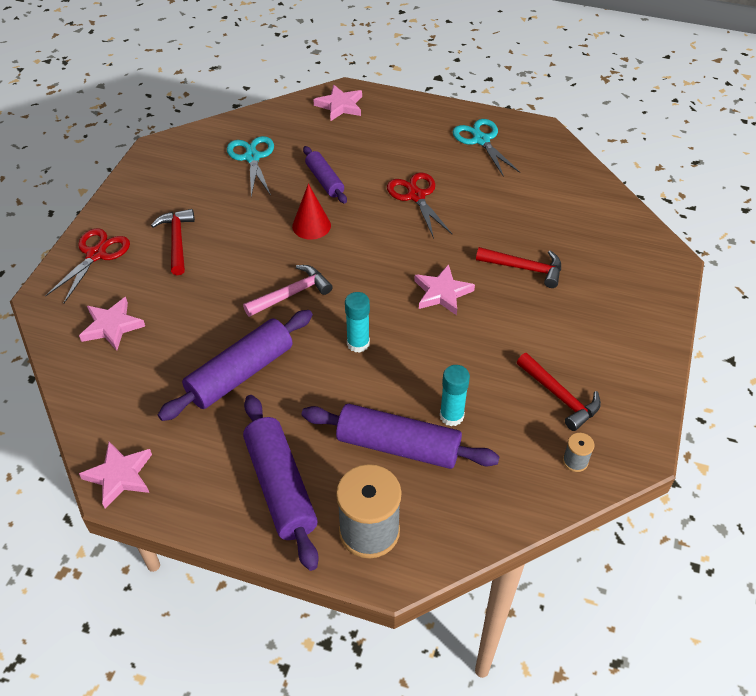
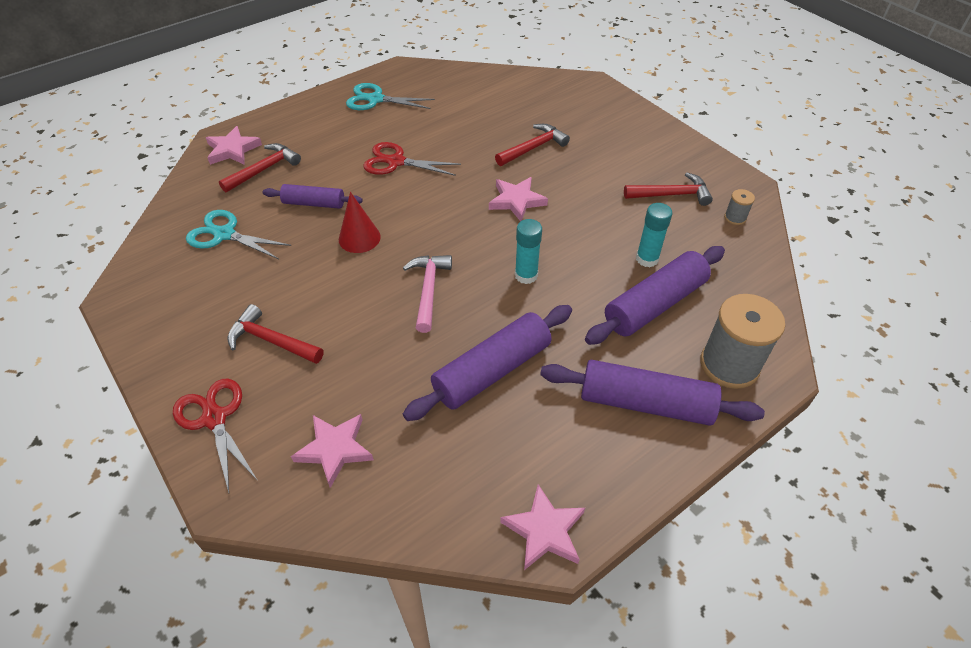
camera: 55 degrees left, 0 degrees up
purple rolling pin [158,310,313,421] -> purple rolling pin turned 60 degrees clockwise [403,305,572,421]
none -> red hammer [219,143,301,192]

